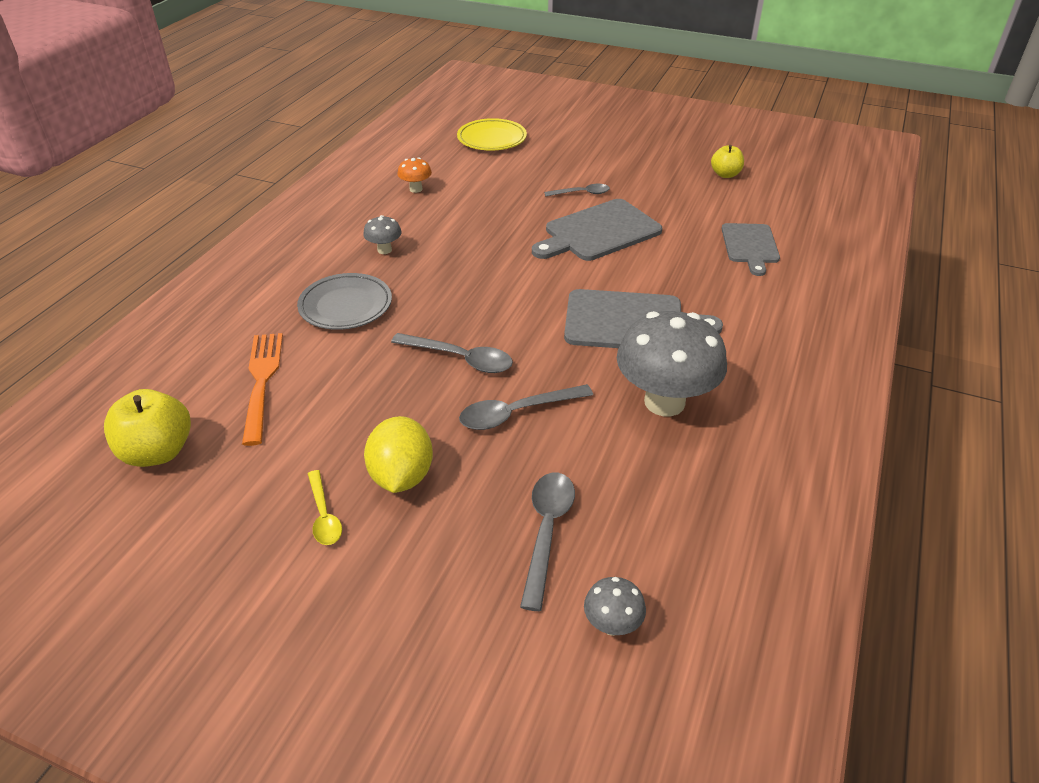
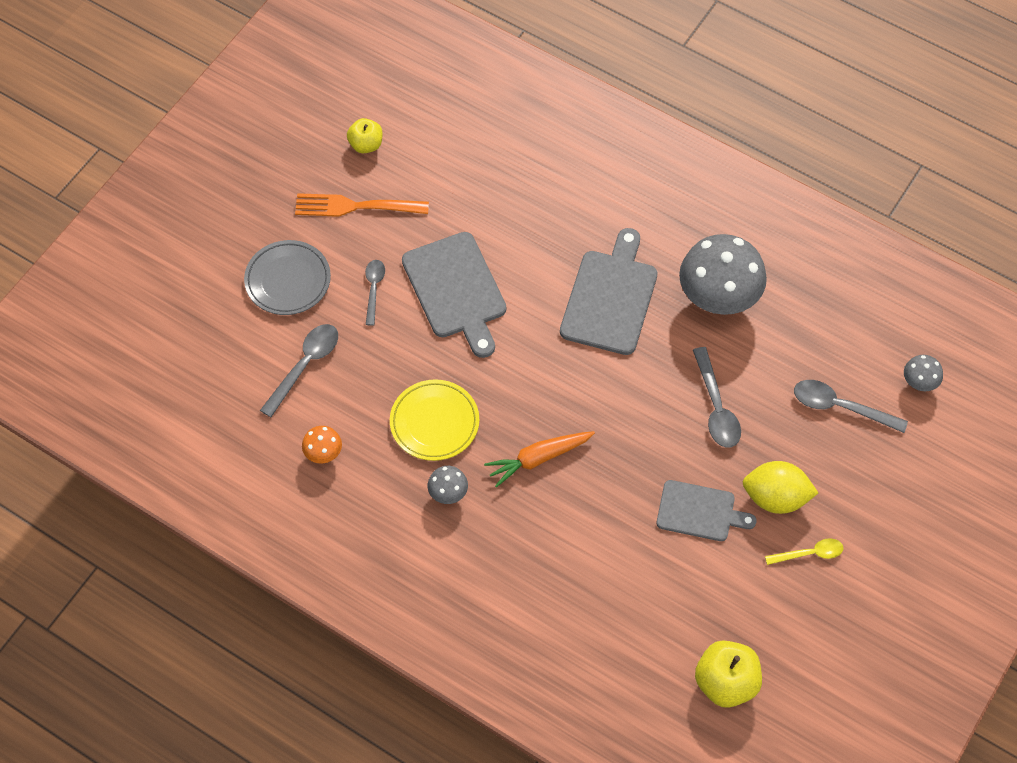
camera: 80 degrees left, 20 degrees up
orange fork [242,333,283,446] -> orange fork moved to [295,193,429,217]
grey plate [297,273,392,330] -> grey plate moved to [244,240,331,315]
grey spoon [391,333,513,373] -> grey spoon moved to [260,324,338,417]
yellow plate [457,118,527,151] -> yellow plate moved to [390,379,479,461]
grey cutting board [722,223,780,276] -> grey cutting board moved to [656,480,757,541]
none -> orange carrot [484,431,595,488]

